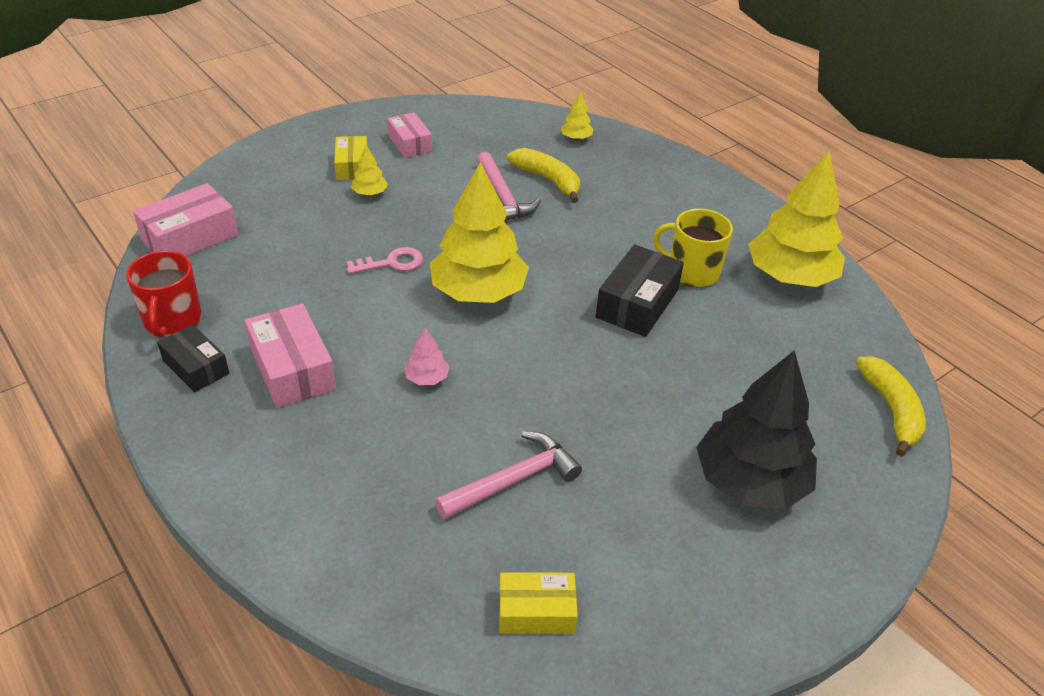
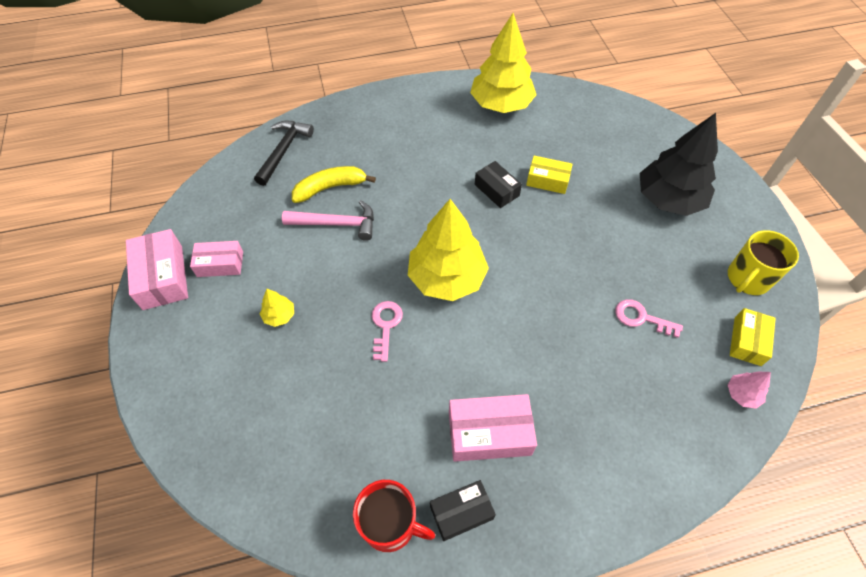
camera: 65 degrees left, 15 degrees up
pink box [133,183,238,256] -> pink box moved to [126,229,188,310]
yellow box [334,136,368,180] -> yellow box moved to [526,156,573,194]
pink tree [404,327,449,385] -> pink tree moved to [728,372,771,409]
pink hammer [435,431,582,519] -> pink key [615,299,683,338]
yellow tree [561,92,593,140] -> black hammer [254,121,314,186]
black box [595,244,684,337] -> black box [475,161,522,208], size x0.65
yellow mug [653,209,733,287] -> yellow mug moved to [728,230,799,295]
yellow banana [856,356,926,457] -> none

